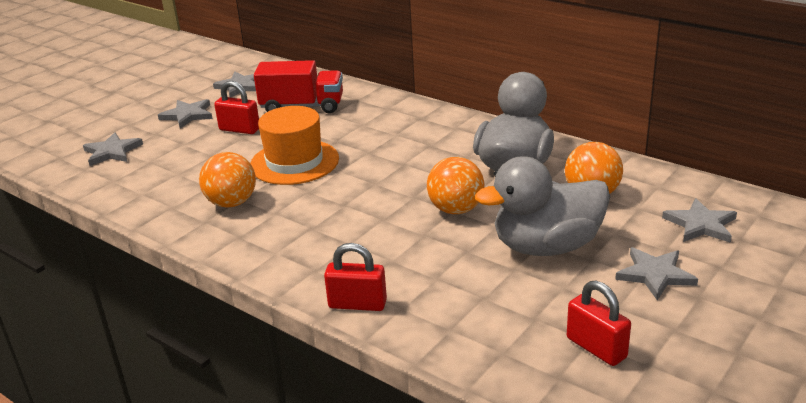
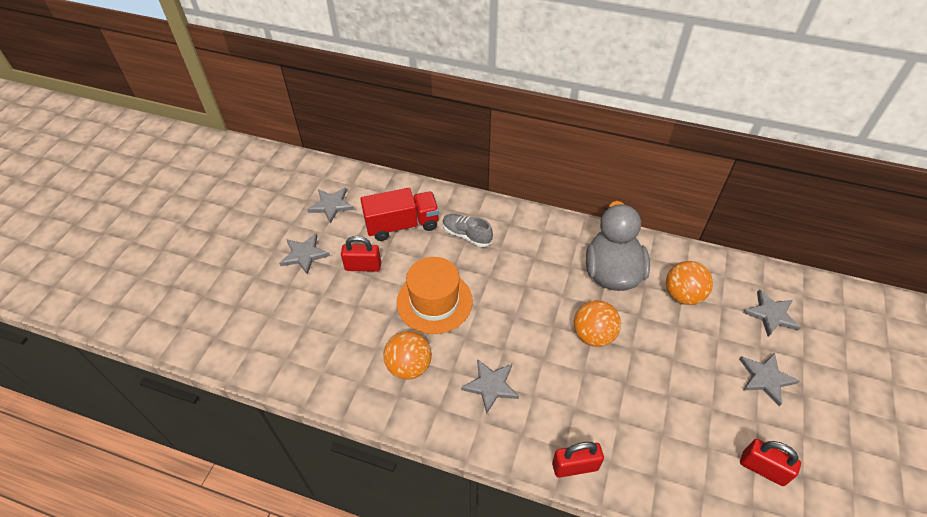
camera: 20 degrees left, 20 degrees up
grey star [83,132,143,166] -> grey star moved to [461,359,519,414]
grey duck [475,156,610,256] -> none
none -> grey shoe [443,214,493,247]

